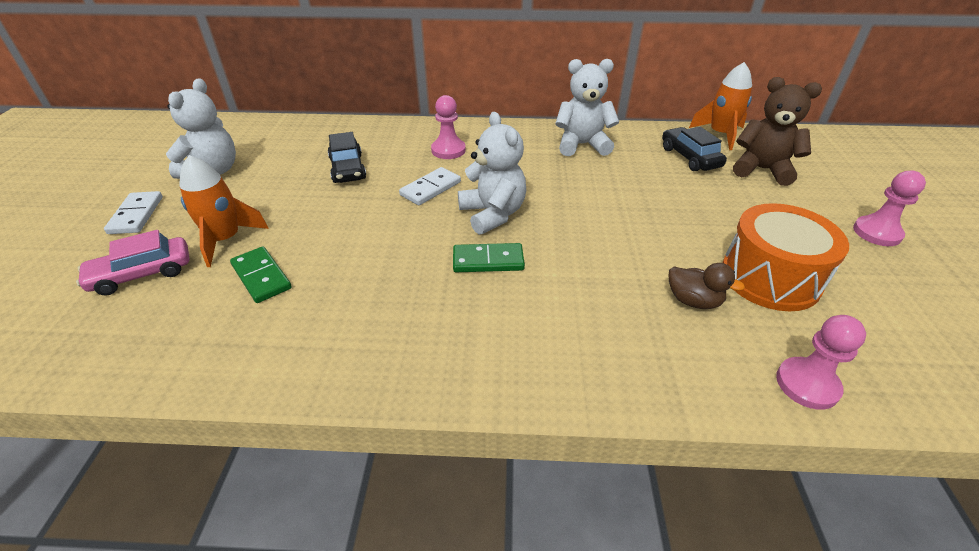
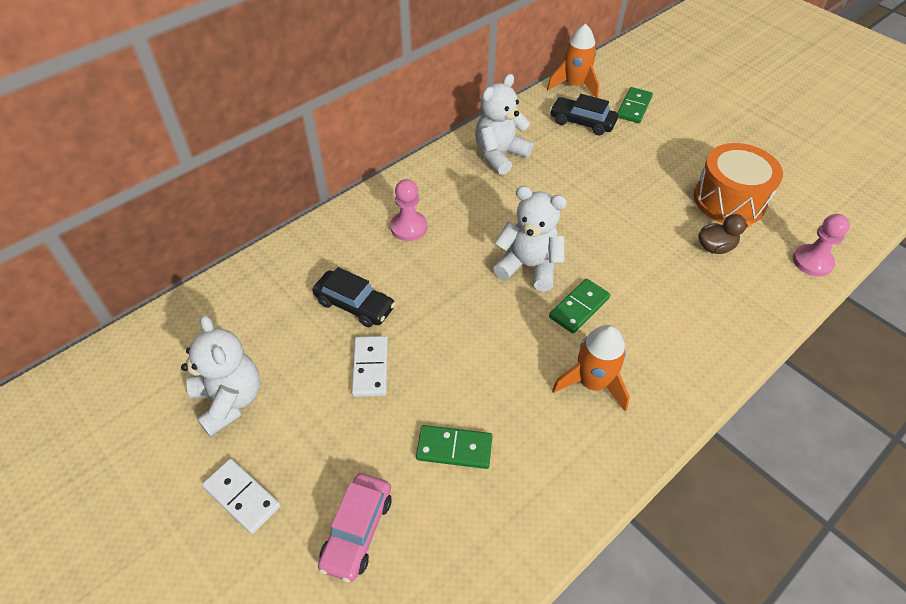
camera: 45 degrees left, 10 degrees up
orange rocket [179,155,269,267] -> orange rocket moved to [552,325,630,411]
white domino [399,167,461,205] -> white domino moved to [352,336,388,397]
brown teddy bear [733,77,822,186] -> green domino [618,87,653,123]
pink pawn [853,171,926,246] -> none

